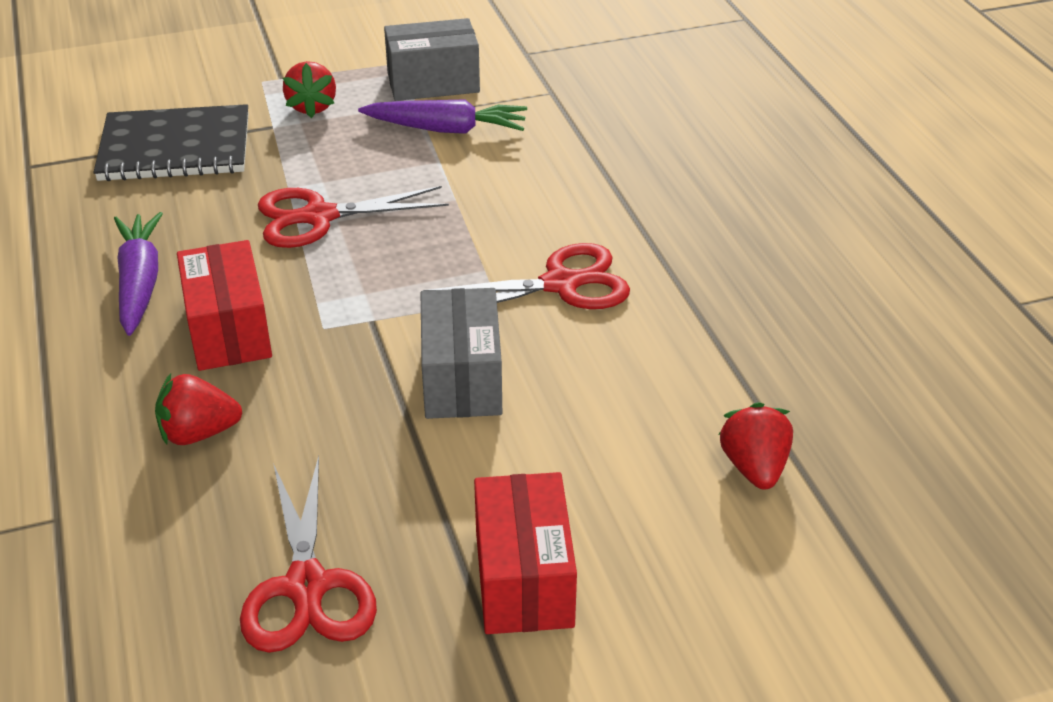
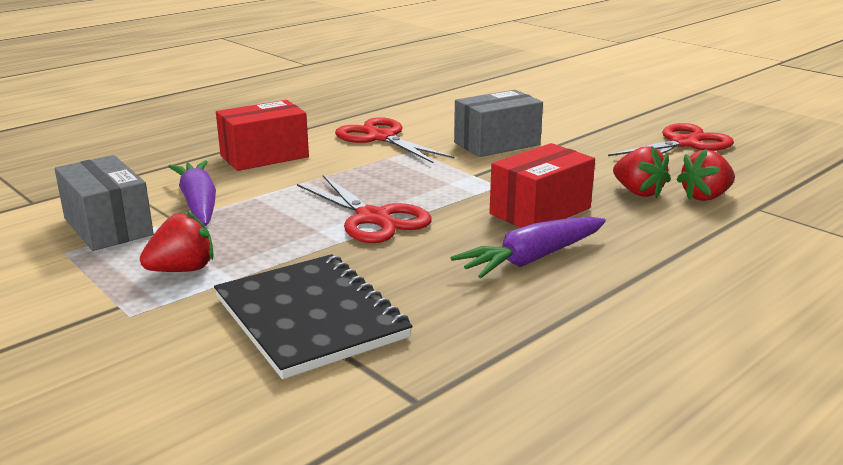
camera: 115 degrees left, 15 degrees down
red box [474,472,577,634] -> red box moved to [216,100,309,171]
red strawberry [719,402,793,490] -> red strawberry moved to [676,149,735,201]

